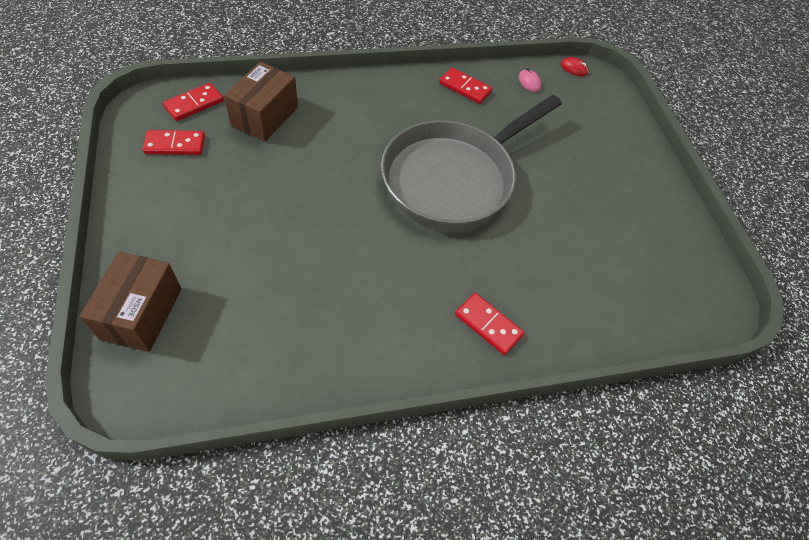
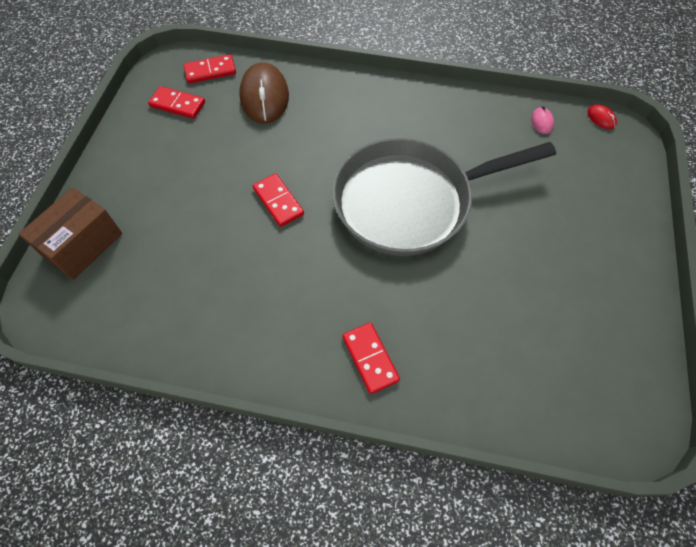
camera: 30 degrees right, 5 degrees up
brown box [224,62,298,142] -> brown mouse [239,62,289,124]
red domino [439,67,492,104] -> red domino moved to [253,174,304,227]

